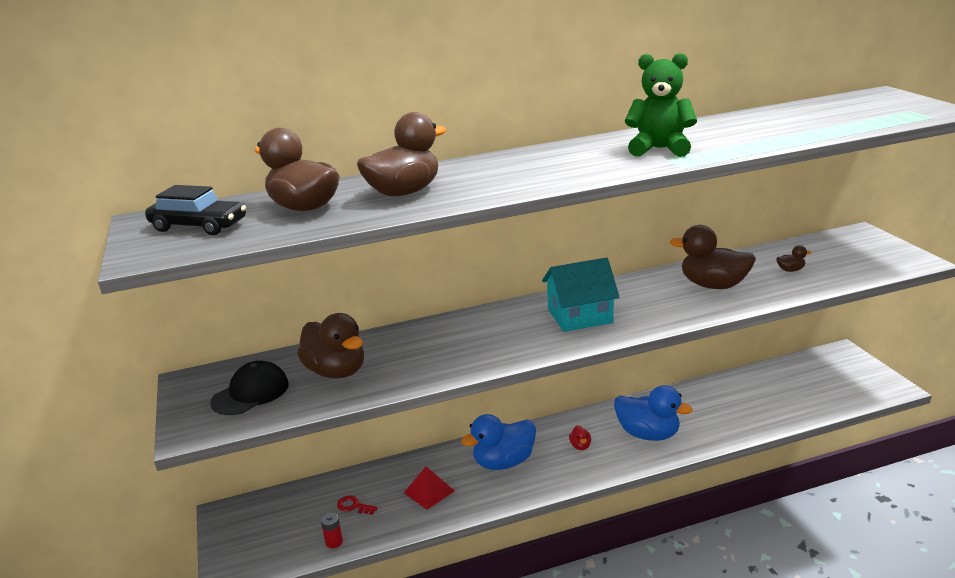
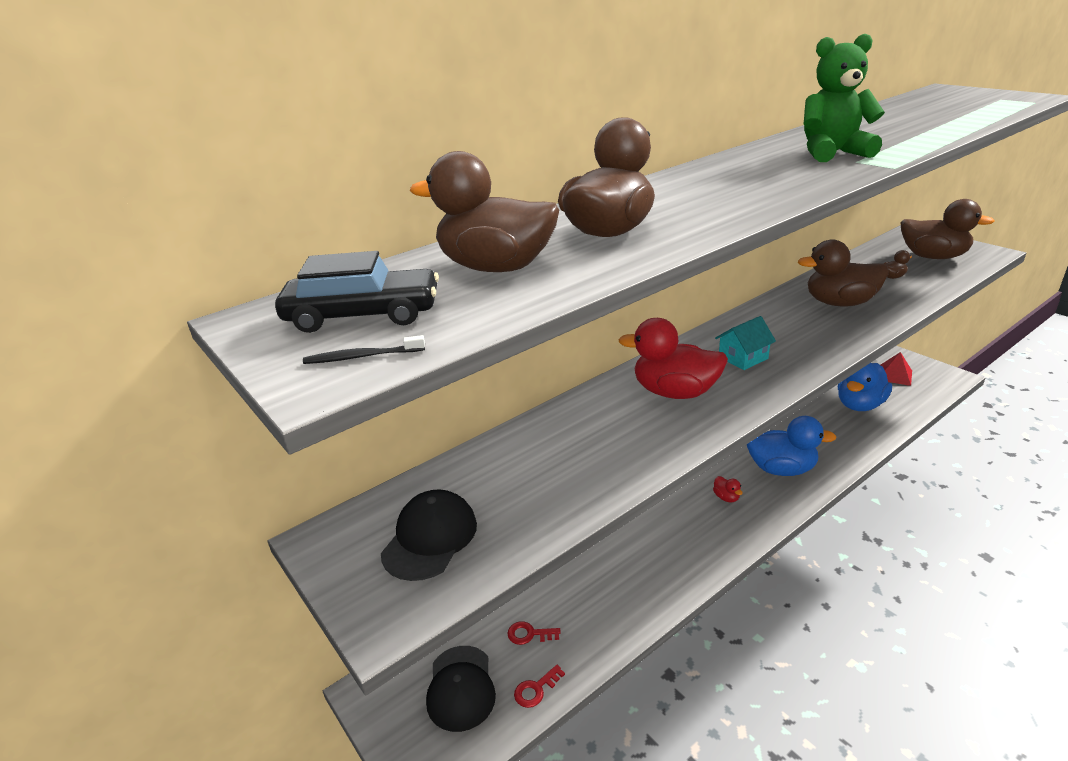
camera: 20 degrees left, 5 degrees up
brown duck [297,313,364,379] -> brown duck moved to [901,199,994,259]
red battery [321,513,343,548] -> red key [514,665,565,708]
red pyramid [404,467,454,510] -> red pyramid moved to [881,352,912,386]
blue duck [461,414,536,470] -> blue duck moved to [838,363,892,411]
turquoise house [542,257,619,332] -> turquoise house [715,316,776,370], size x0.60
none -> black toothbrush [303,335,425,364]
none -> black cap [426,646,496,732]
none -> red duck [618,318,728,399]

